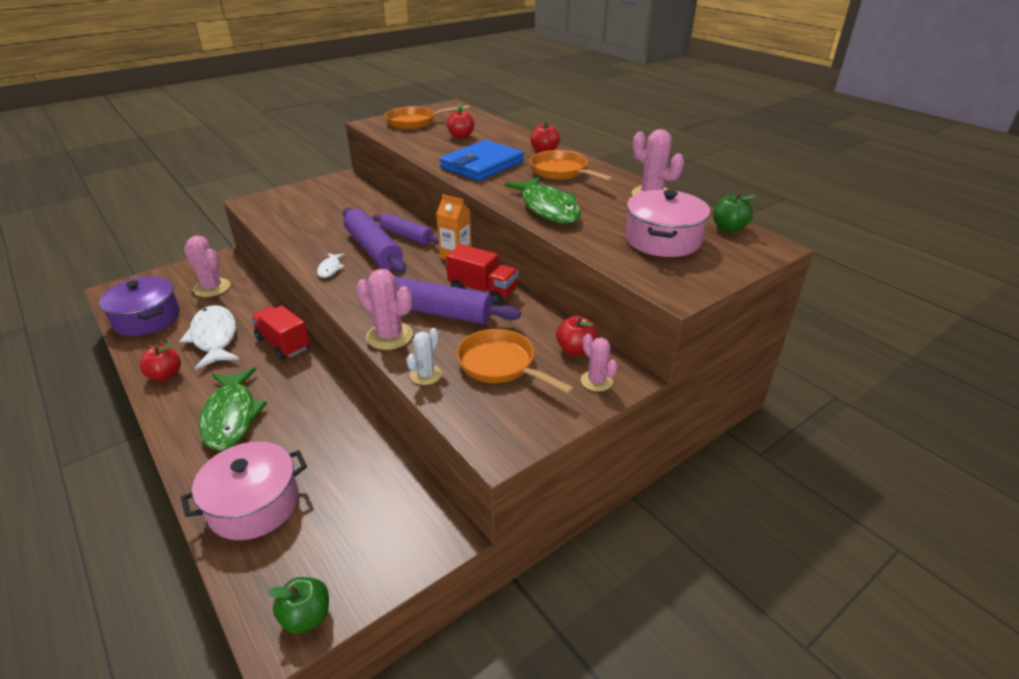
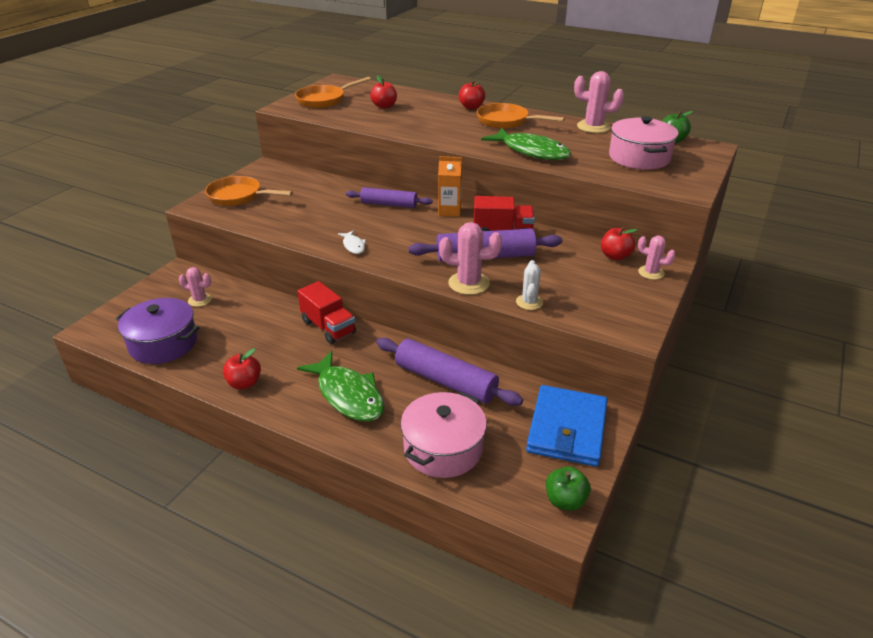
camera: 25 degrees left, 0 degrees up
white fish [180,305,239,370] -> none
pink cactus [184,235,230,297] -> pink cactus [179,267,212,307], size x0.63
red truck [251,305,310,360] -> red truck turned 150 degrees counterclockwise [297,281,356,344]
purple rolling pin [343,207,406,273] -> purple rolling pin moved to [376,338,523,406]
blue wallet [439,140,524,181] -> blue wallet moved to [526,385,608,467]
orange pan [457,329,575,395] -> orange pan moved to [205,176,293,206]

